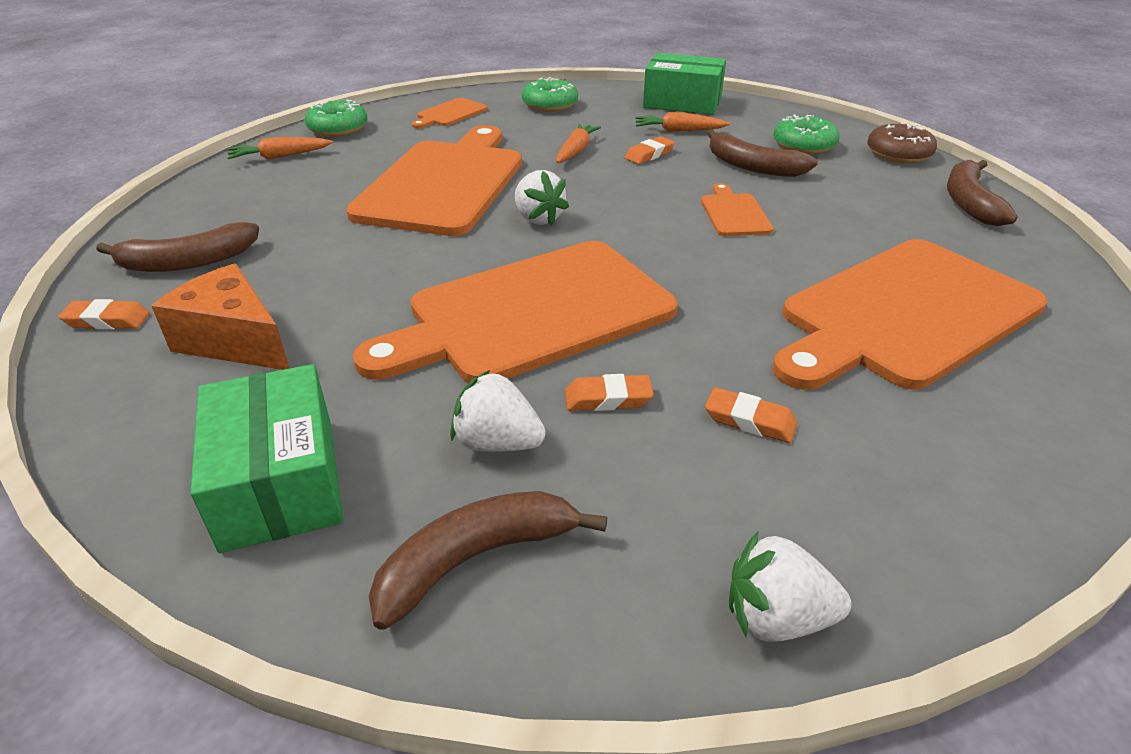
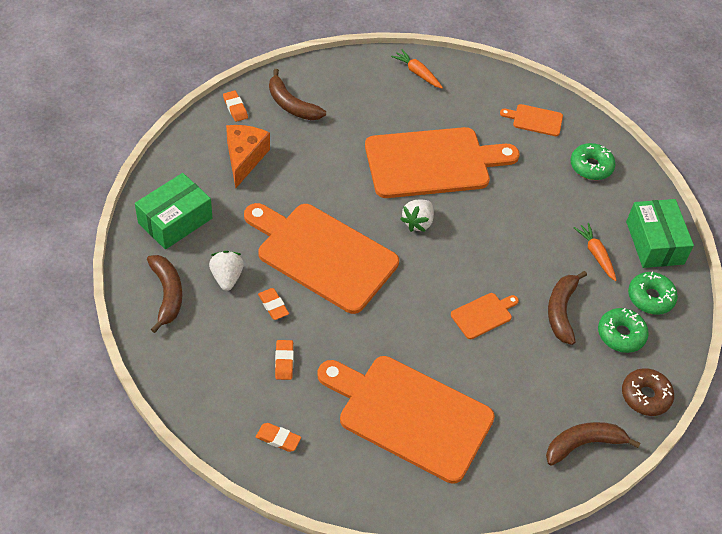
camera: 60 degrees right, 15 degrees up
green donut [305,100,368,137] -> green donut moved to [628,271,678,315]
brown banana [369,491,607,630] -> brown banana turned 45 degrees clockwise [147,255,182,333]
orange carrot [556,124,601,163] -> none
orange eraser [625,136,675,164] -> orange eraser moved to [256,423,301,452]
white strawberry [729,532,851,642] -> none

